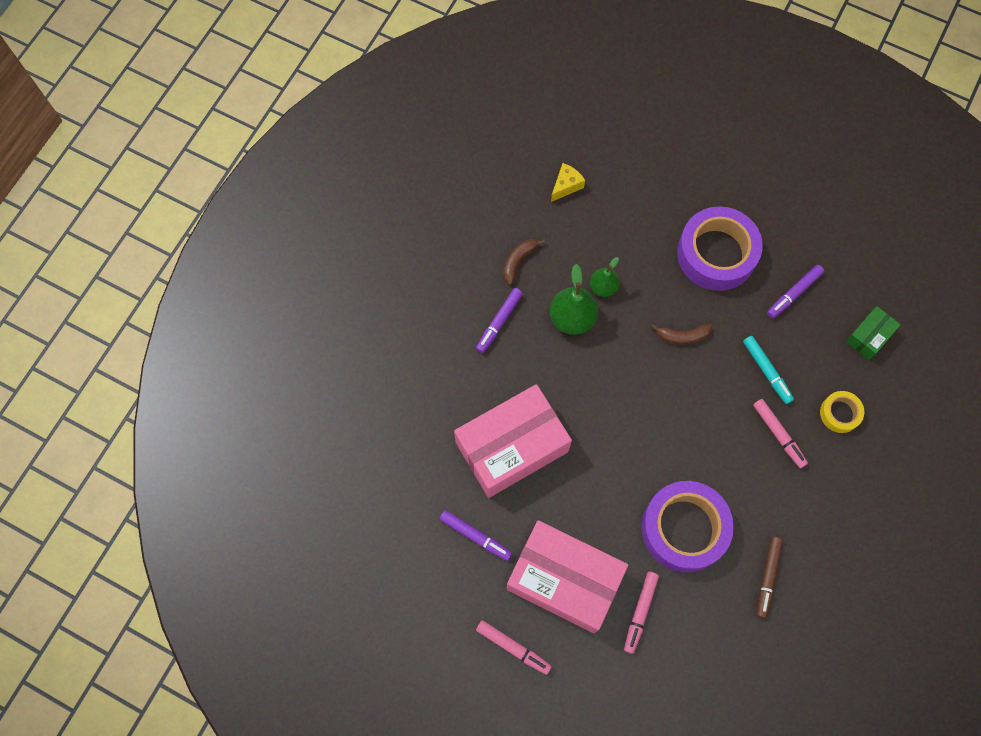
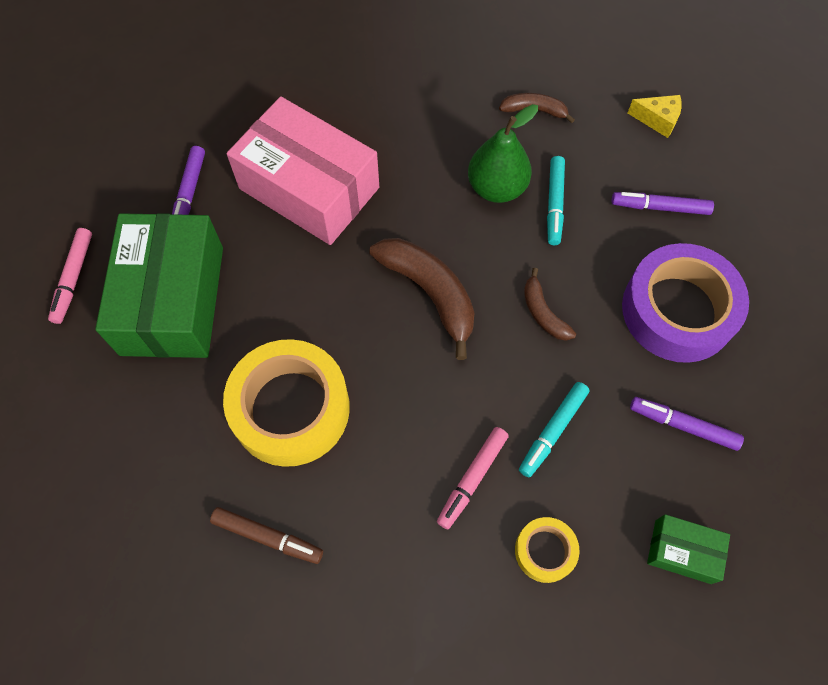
camera: 65 degrees right, 5 degrees down
purple marker [476,288,523,353] -> purple marker moved to [612,192,714,215]
pink box [506,520,628,633] -> green box [95,213,223,358]
green pear [590,257,619,297] -> turquoise marker [547,156,565,245]
pink marker [624,572,659,654] -> none
purple tape [641,481,734,572] -> yellow tape [223,339,350,467]
brown marker [756,536,783,619] -> brown marker turned 150 degrees counterclockwise [210,507,323,564]
none -> brown banana [369,238,475,360]

